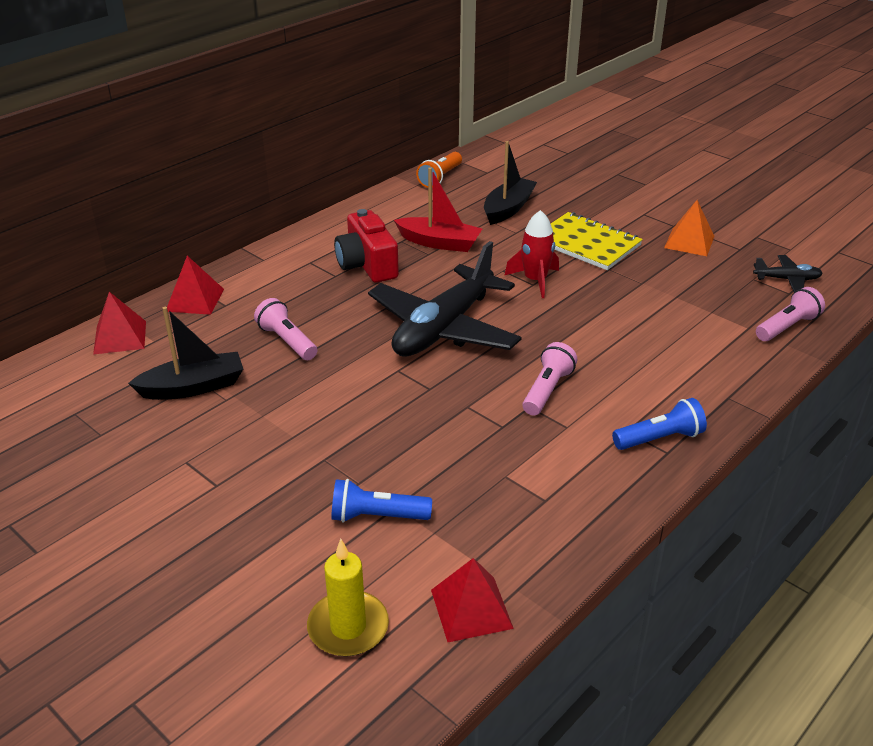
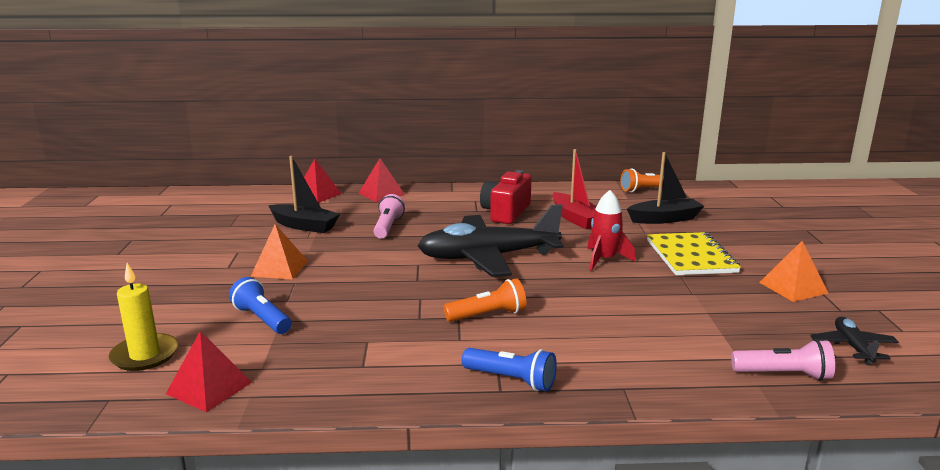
camera: 45 degrees right, 15 degrees down
pink flashlight [522,342,577,415] -> orange flashlight [444,278,526,322]
black plane [753,255,823,292] -> black plane turned 135 degrees counterclockwise [810,317,899,365]
none -> orange pyramid [251,224,308,280]

